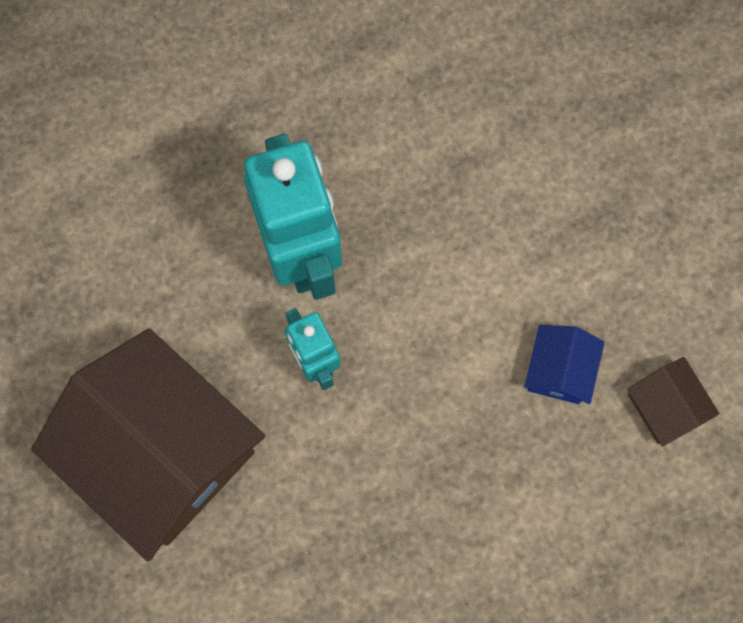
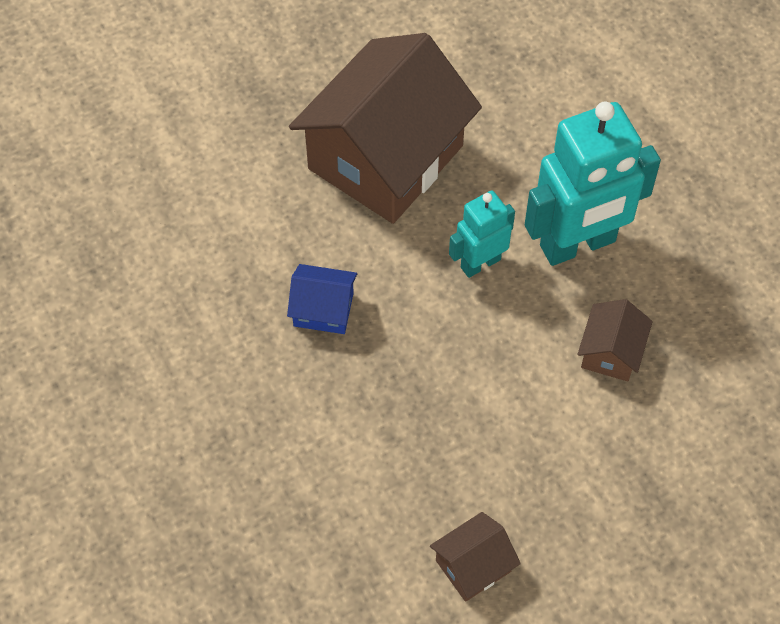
camera: 85 degrees right, 15 degrees down
blue house [524,325,605,404] -> blue house moved to [287,264,357,334]
none -> brown house [577,299,653,382]

